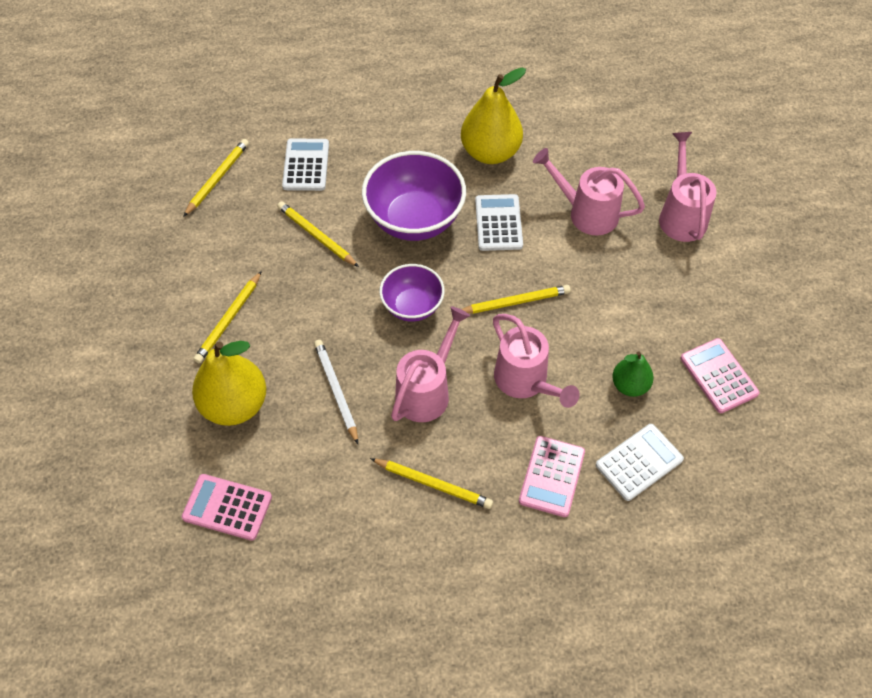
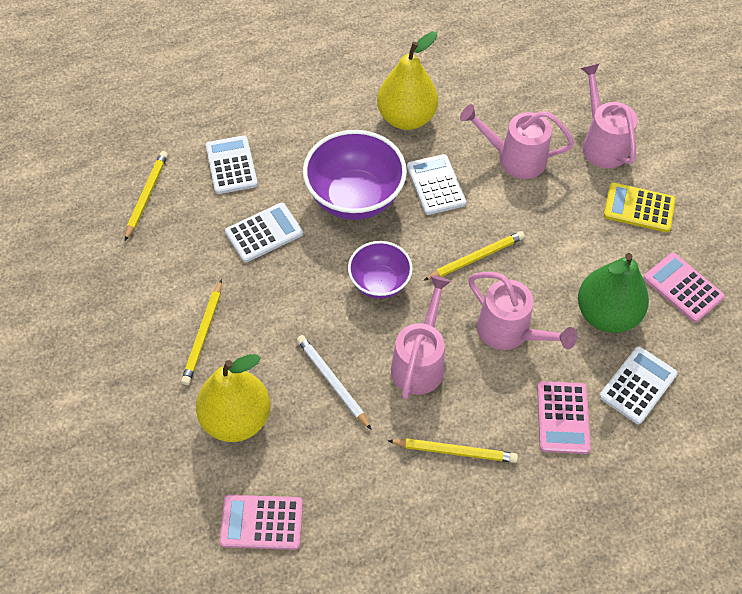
camera: 15 degrees left, 0 degrees up
yellow pencil [277,201,359,267] -> white calculator [225,203,303,262]
green pear [612,352,654,397] -> green pear [578,253,649,333], size x1.76
none -> yellow calculator [604,183,676,233]

